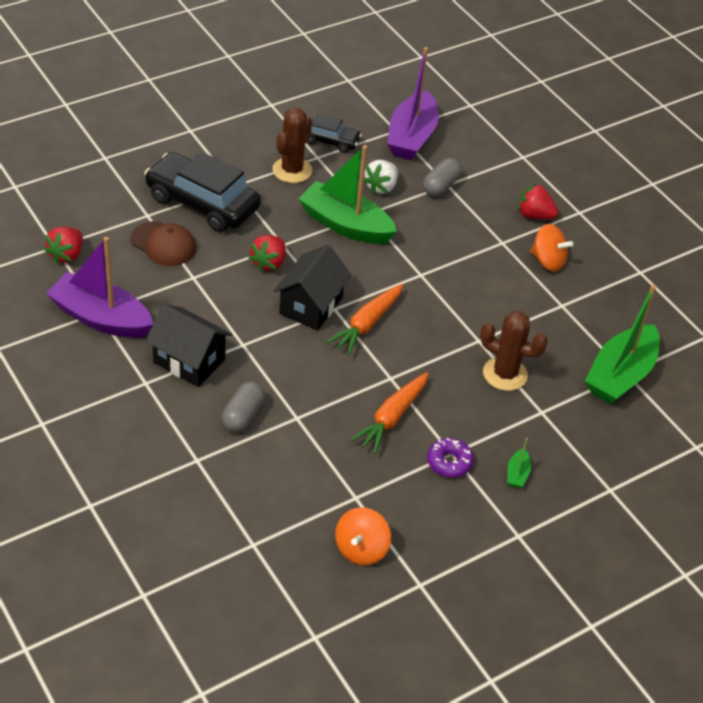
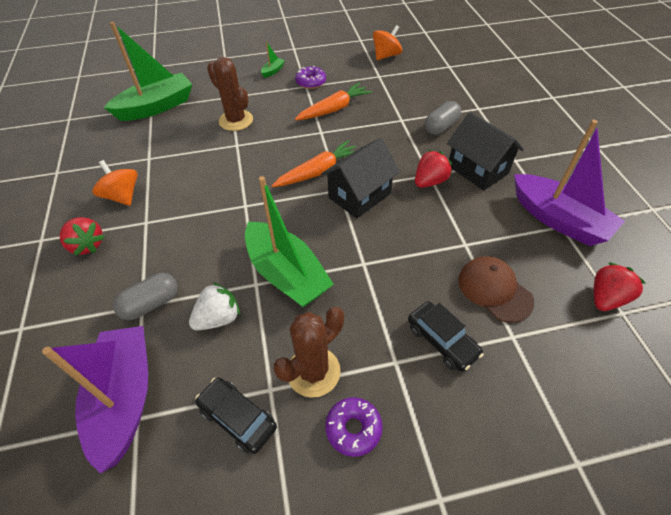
camera: 155 degrees left, 5 degrees up
black car [144,152,261,232] -> black car [408,301,484,372], size x0.53
red strawberry [249,235,286,272] -> red strawberry moved to [415,150,452,188]
purple boat [387,47,439,160] -> purple boat turned 45 degrees counterclockwise [42,326,148,474]
none -> purple donut [325,397,383,457]

